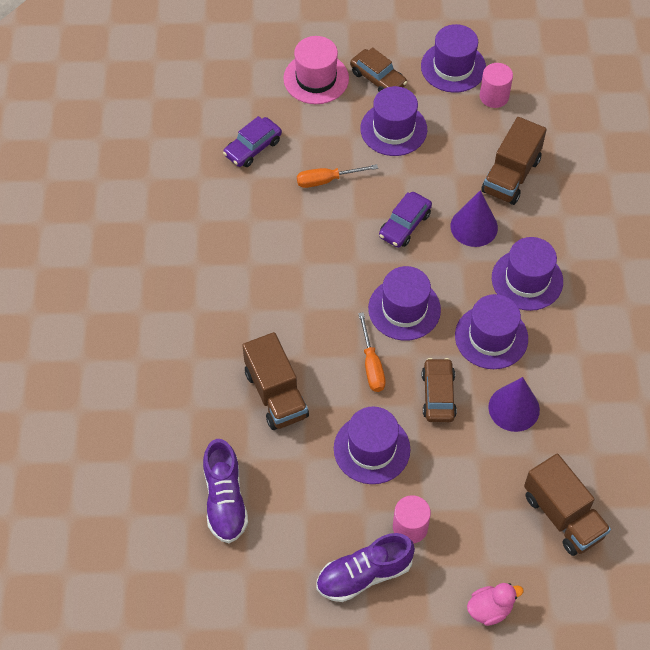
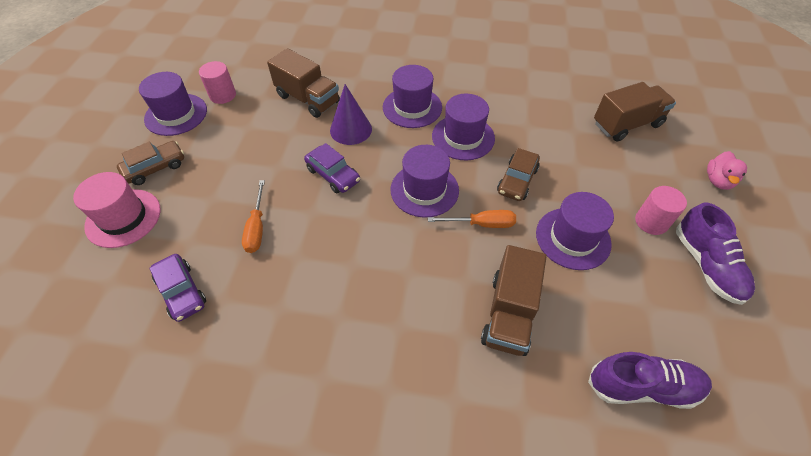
camera: 80 degrees left, 5 degrees down
brown truck [242,332,309,430] -> brown truck turned 120 degrees clockwise [481,245,547,356]
purple hat [360,86,427,156] -> none
brown car [422,358,457,422] -> brown car turned 75 degrees counterclockwise [497,148,540,201]
pink duck [467,583,524,626] -> pink duck turned 150 degrees counterclockwise [707,151,747,190]
purple cone [488,377,540,432] -> none

